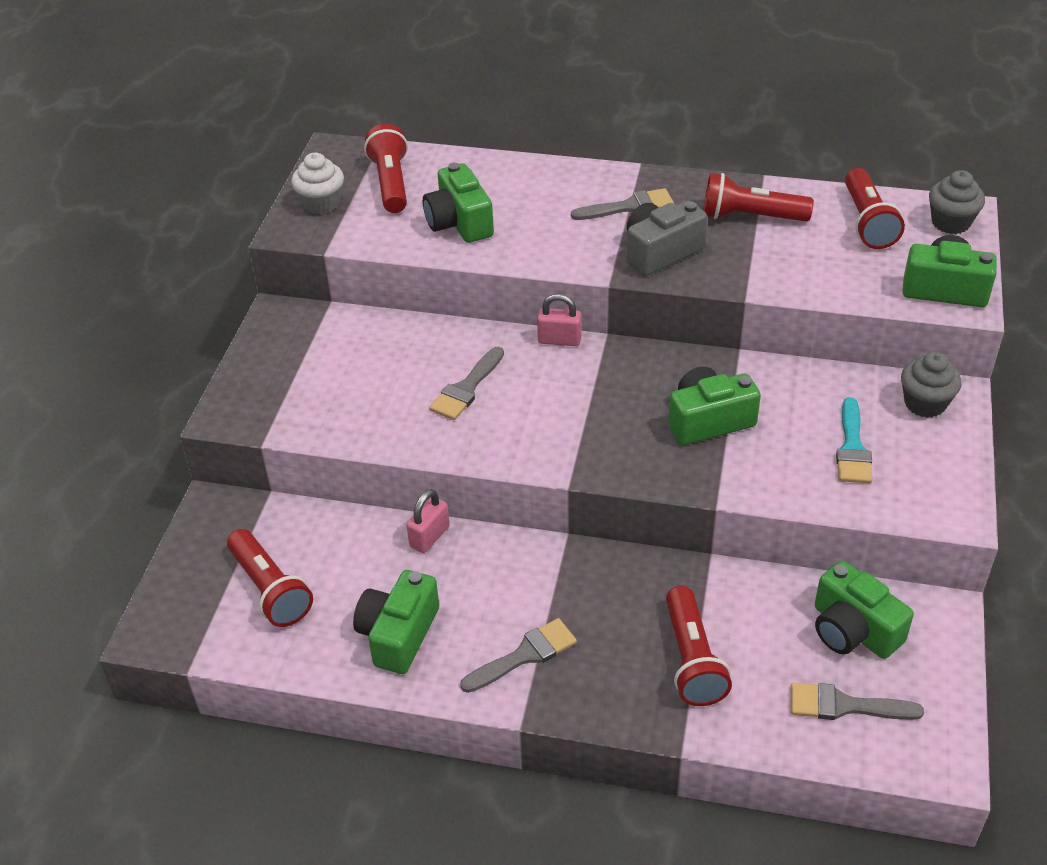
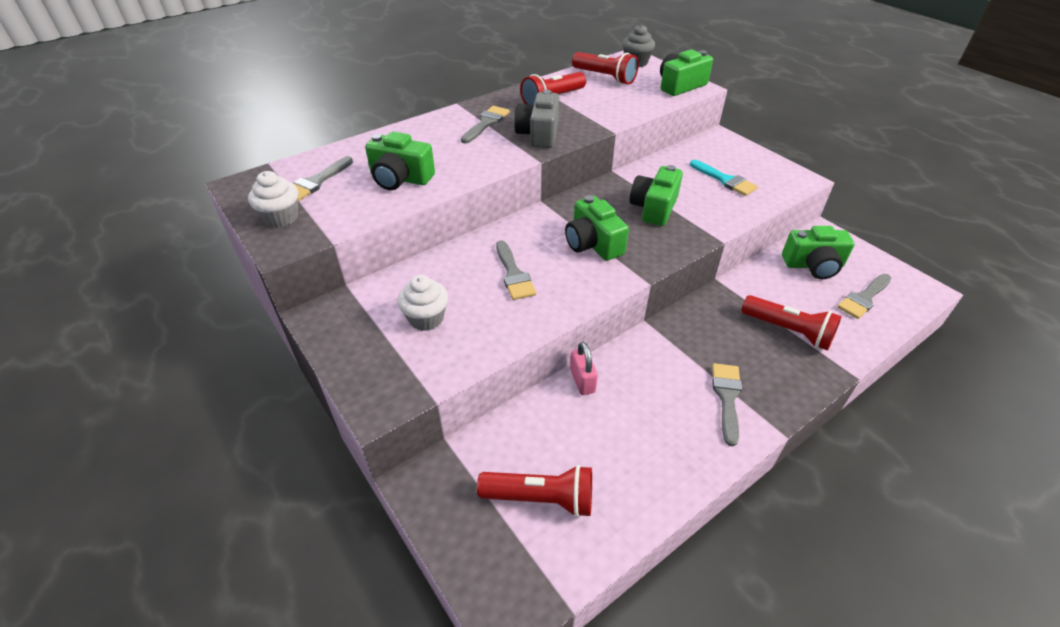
camera: 50 degrees left, 0 degrees up
green camera [353,570,439,674] -> green camera moved to [565,195,629,261]
red flashlight [364,124,408,213] -> grey brush [293,156,353,201]
pink padlock [537,294,582,346] -> none
grey cupcake [901,352,961,418] -> none
none -> white cupcake [397,275,448,331]

